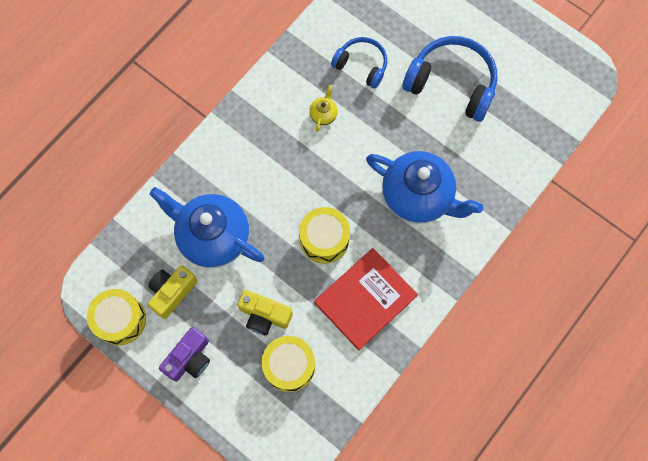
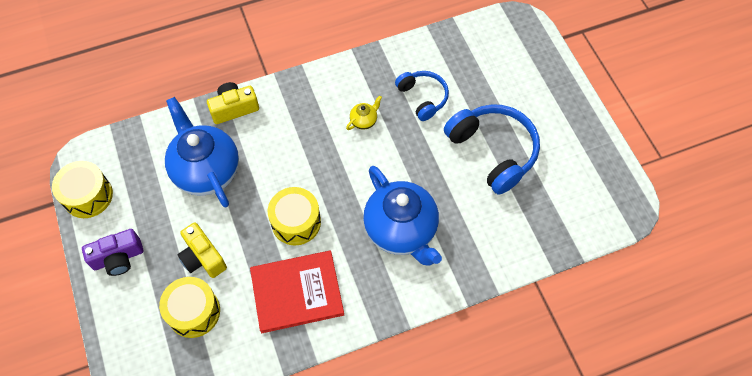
camera: 30 degrees right, 10 degrees down
yellow camera [148,265,198,319] -> yellow camera moved to [207,82,259,124]

